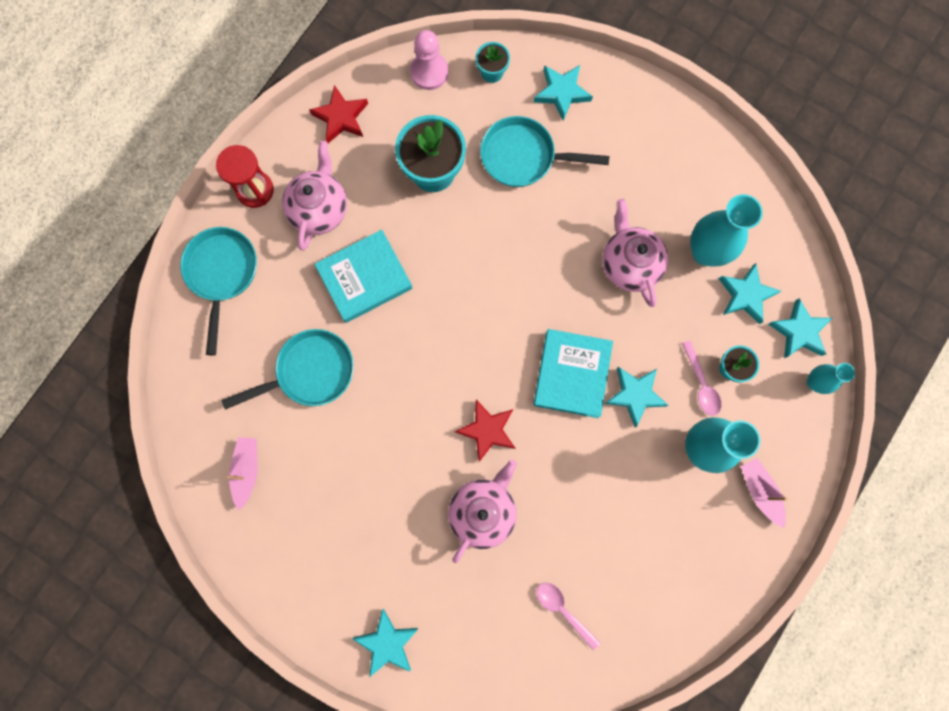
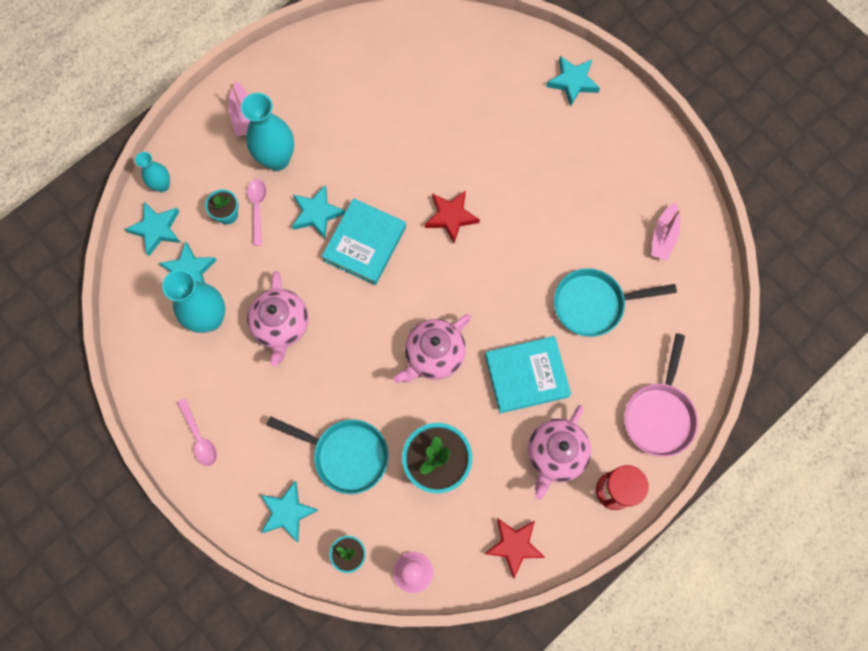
camera: 165 degrees left, 5 degrees down
turquoise pan [180,227,257,355] -> pink pan [624,333,698,457]
pink teapot [448,460,517,563] -> pink teapot moved to [394,314,471,383]
pink spoon [536,582,600,650] -> pink spoon moved to [177,399,217,466]

